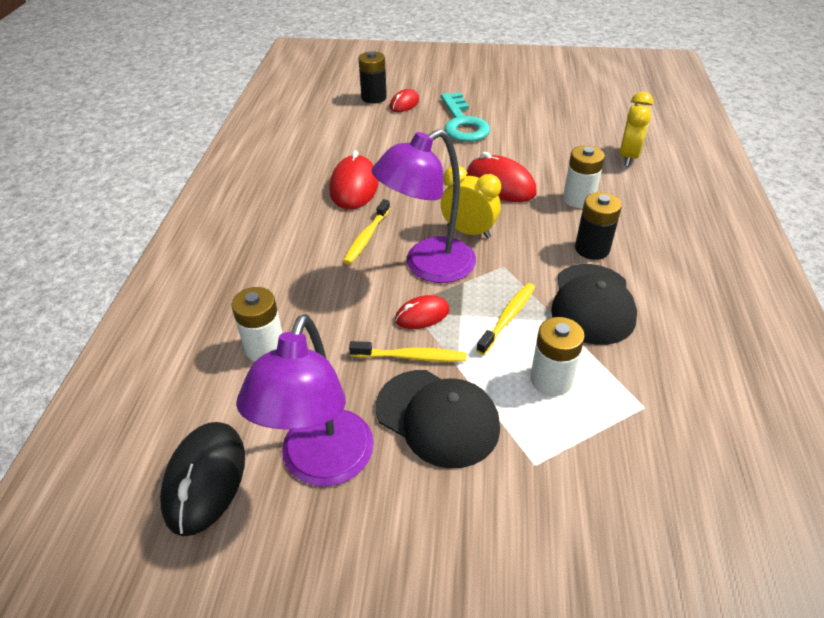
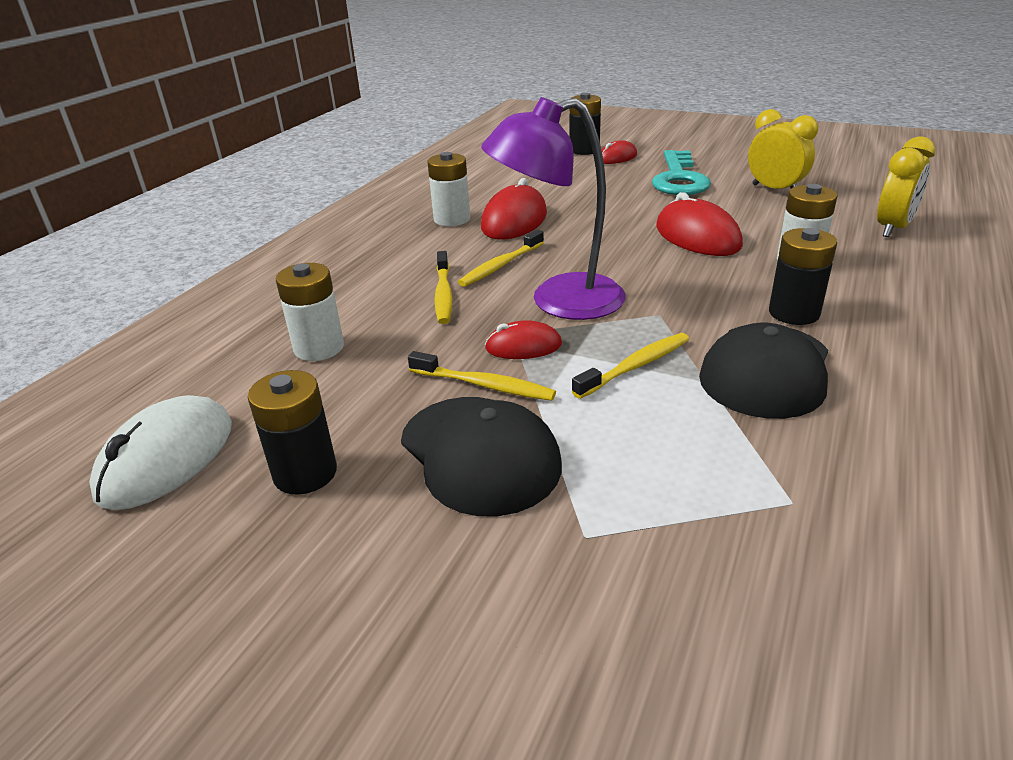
camera: 20 degrees right, 10 degrees down
black mouse [160,422,245,536] -> white mouse [89,395,232,510]
purple lamp [236,314,374,486] -> black battery [248,370,337,495]
yellow clock [441,166,501,239] -> yellow clock moved to [748,109,818,189]
white battery [530,317,585,396] -> white battery moved to [428,152,470,226]
none -> yellow toothbrush [435,251,452,324]

